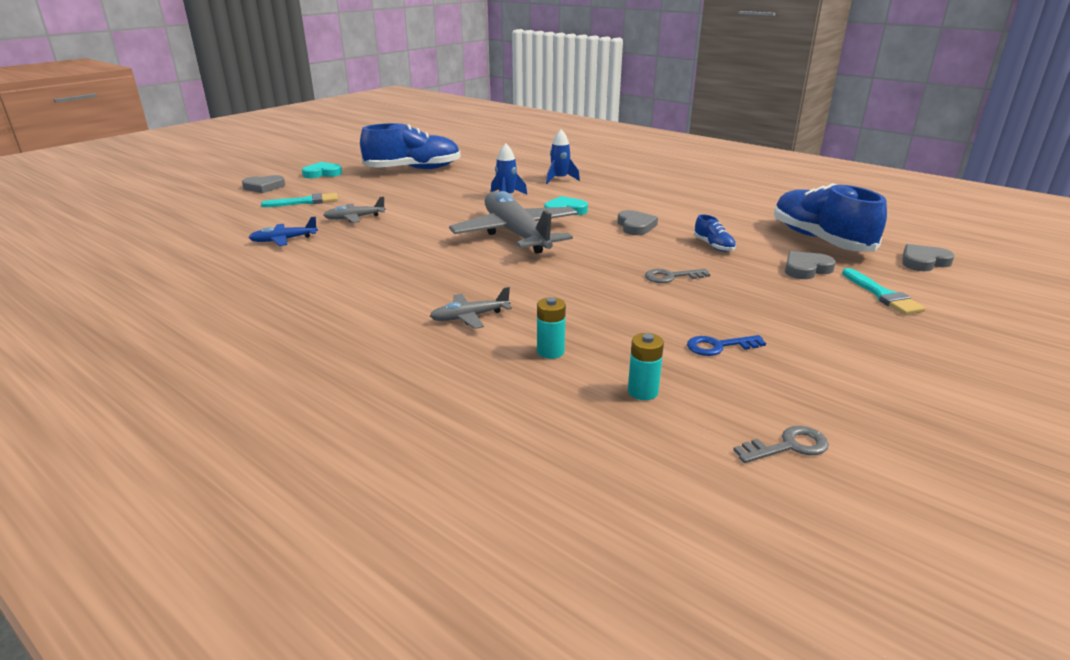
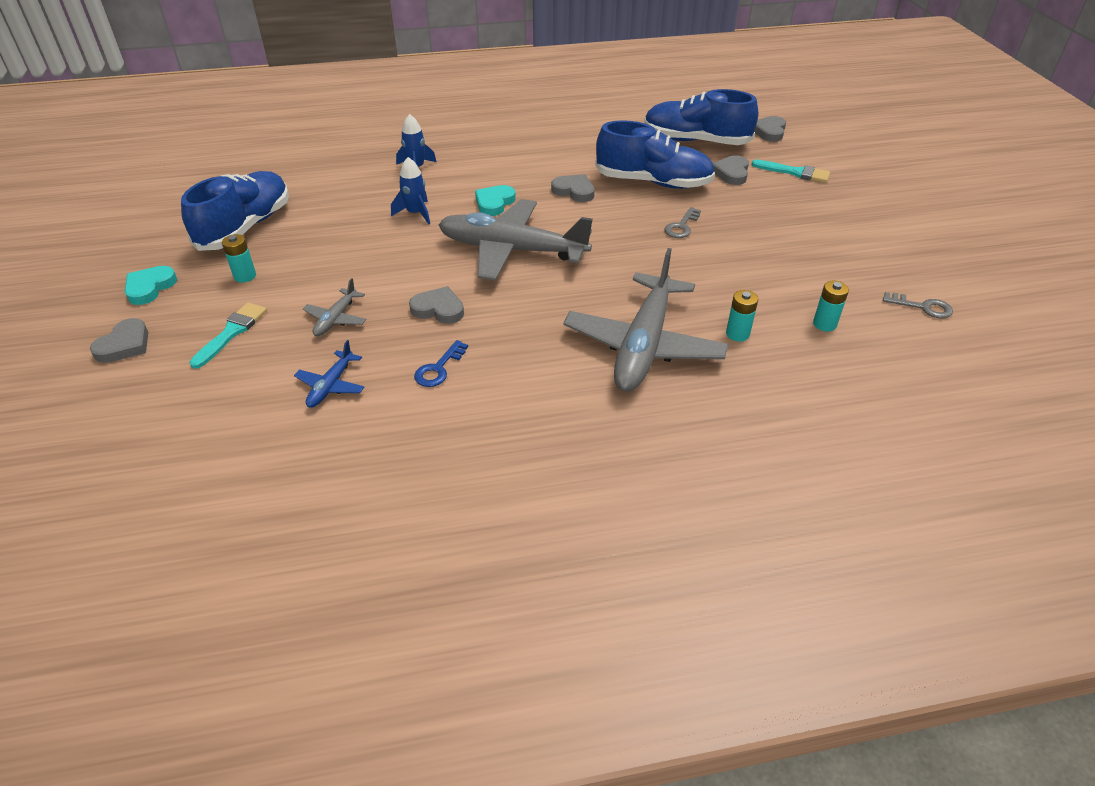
camera: 50 degrees left, 15 degrees up
grey plane [430,287,512,329] -> grey plane [563,248,729,392], size x2.30
blue key [687,335,766,356] -> blue key moved to [414,340,468,387]
blue shoe [694,214,736,252] -> blue shoe [595,120,715,189], size x2.36
grey key [733,426,829,463] -> grey key turned 90 degrees clockwise [883,292,953,318]
none -> turquoise battery [222,234,256,283]
none -> grey heart [409,286,464,324]

